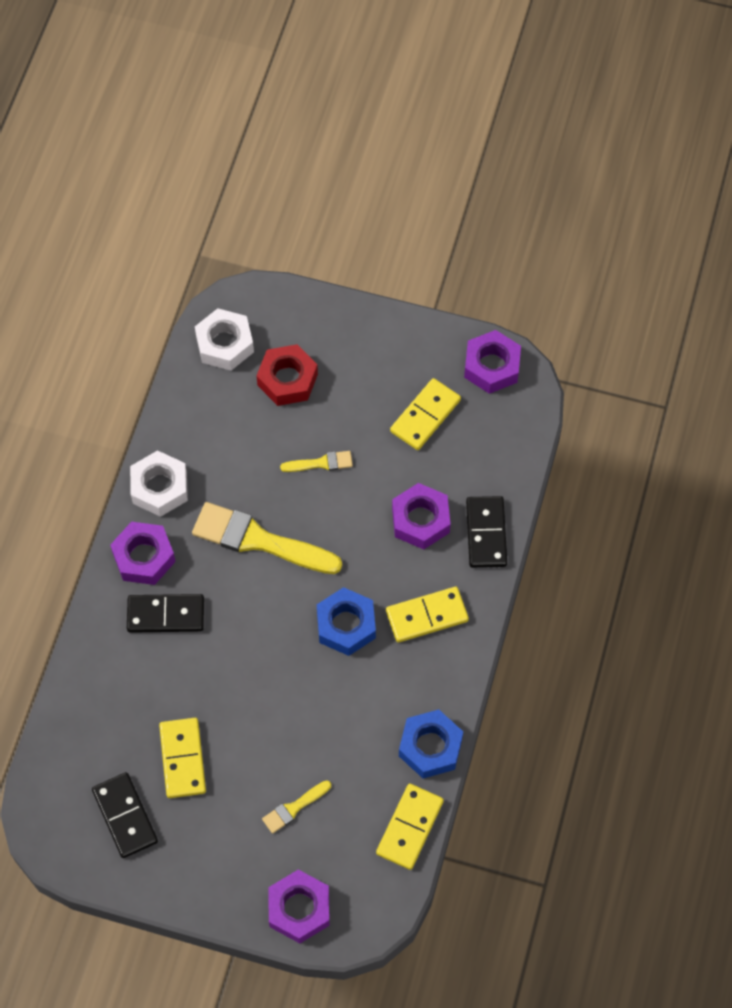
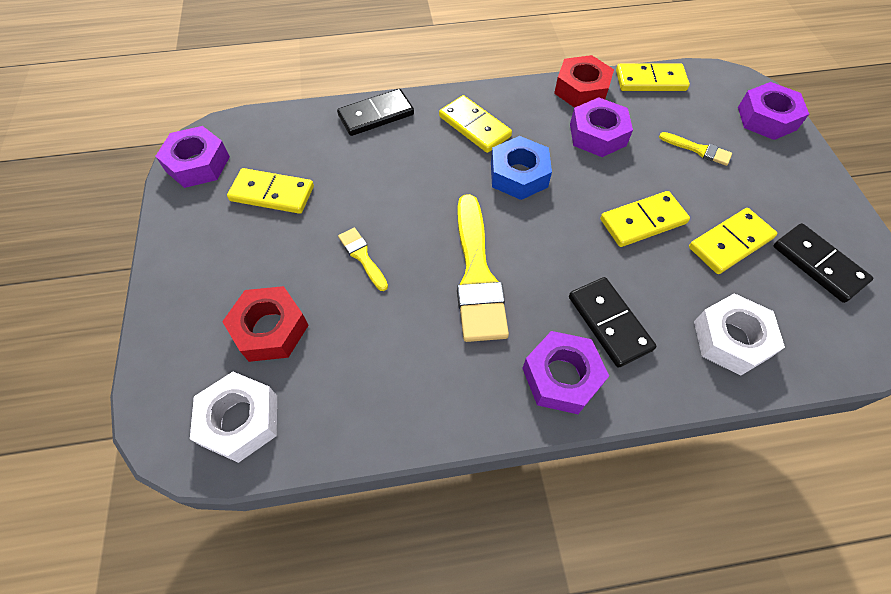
camera: 115 degrees left, 5 degrees down
black domino [92,772,158,858] -> black domino turned 75 degrees counterclockwise [773,223,873,303]
white nut [130,450,188,517] -> white nut moved to [694,293,785,376]
purple nut [392,483,451,550] -> purple nut moved to [570,97,633,157]
blue nut [399,709,463,779] -> red nut [554,55,614,108]
none -> yellow domino [600,191,690,247]

